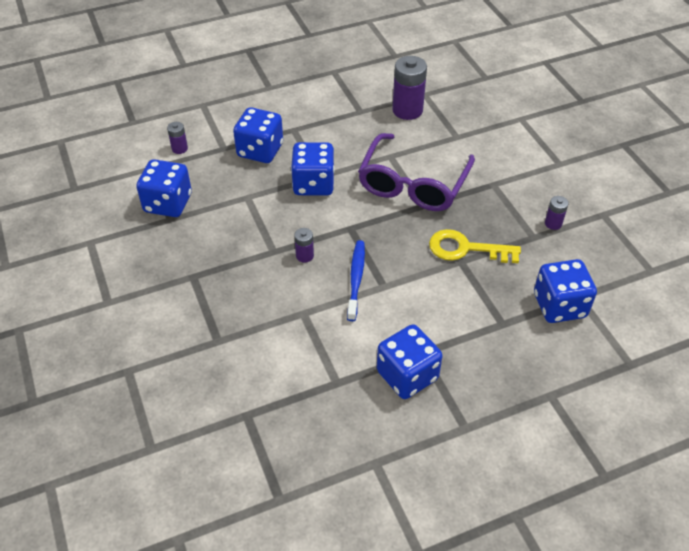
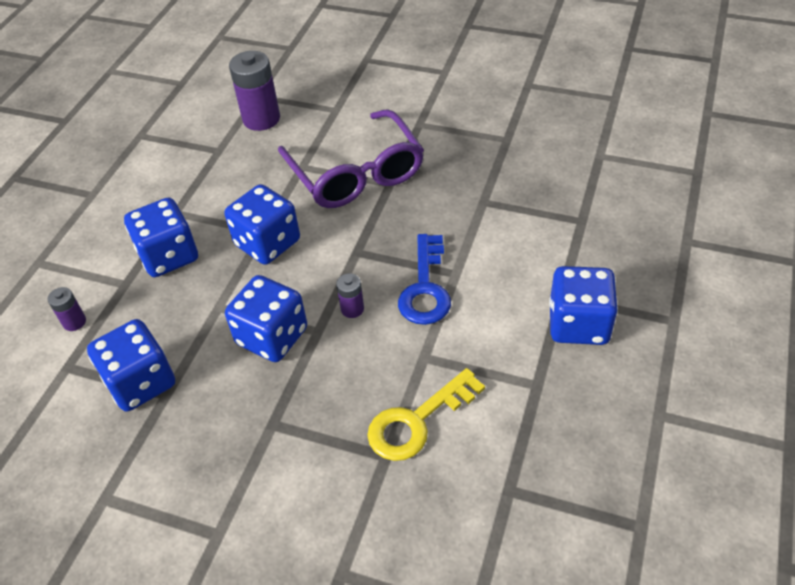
camera: 45 degrees left, 0 degrees up
blue toothbrush [347,240,365,321] -> blue key [398,234,451,325]
yellow key [429,229,521,263] -> yellow key moved to [367,368,485,461]
blue dice [534,259,597,323] -> blue dice moved to [225,275,307,362]
purple battery [545,196,569,230] -> none

